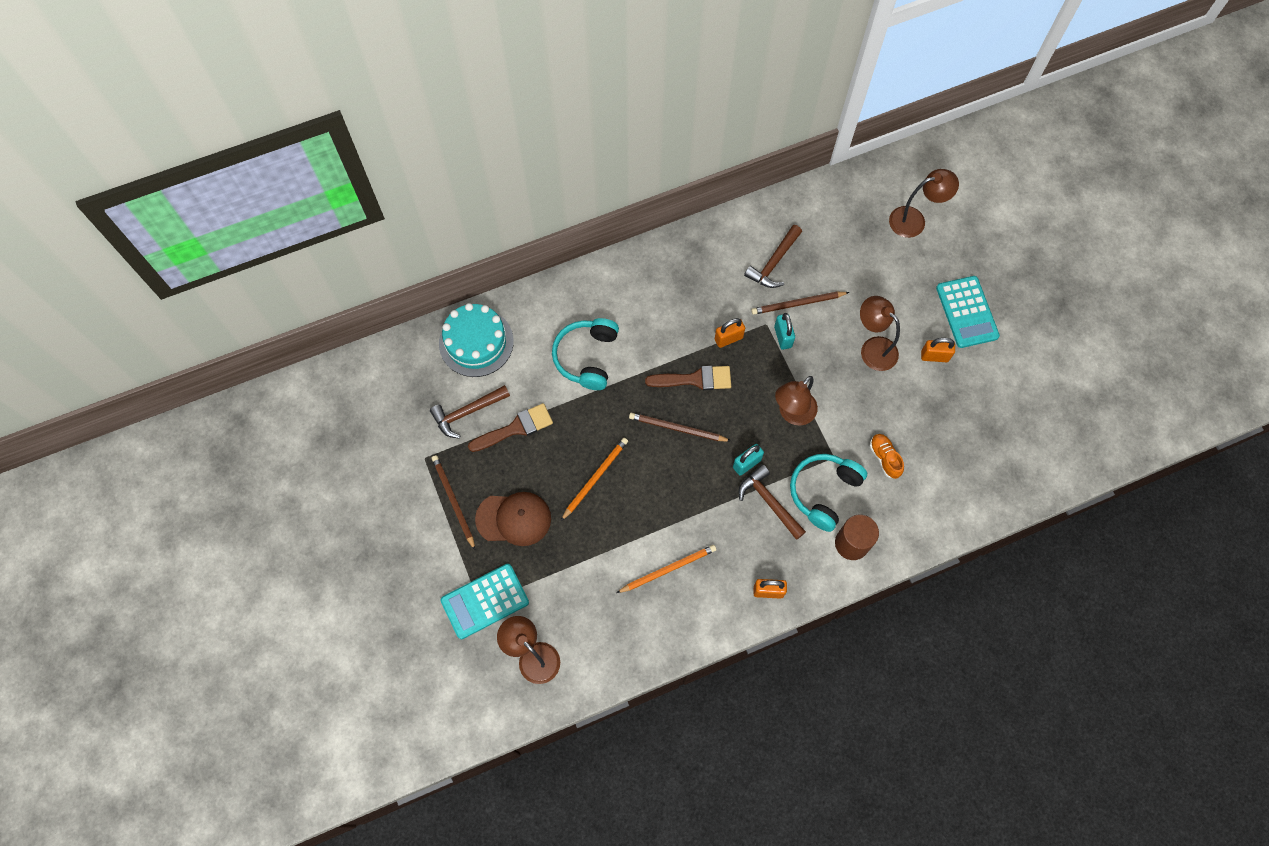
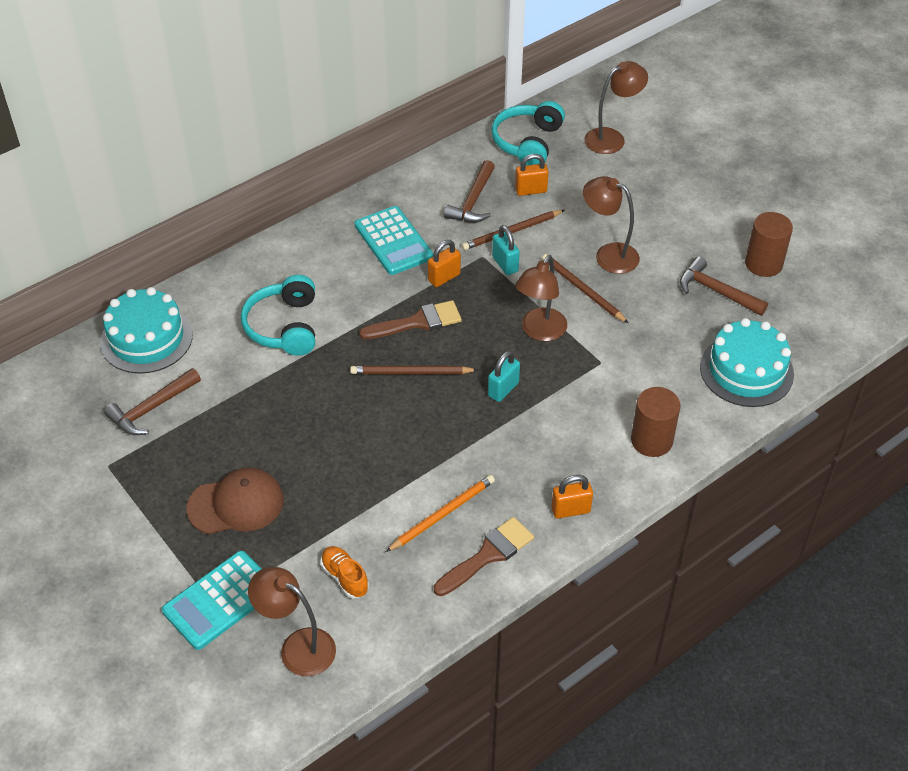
camera: 15 degrees left, 20 degrees down
brown pencil [432,455,475,550] -> brown pencil moved to [542,254,628,323]
brown brush [468,403,553,452] -> brown brush moved to [434,517,534,596]
orange pencil [561,438,628,521] -> none
brown hammer [739,464,806,540] -> brown hammer moved to [680,256,768,316]
turquoise headphones [790,454,867,532] -> turquoise headphones moved to [491,101,565,166]
orange shoe [869,434,904,479] -> orange shoe moved to [321,546,369,598]
orange padlock [921,338,955,362] -> orange padlock moved to [515,154,549,196]
turquoise calculator [936,276,1000,348] -> turquoise calculator moved to [355,206,433,275]
none -> turquoise cake [700,318,794,407]
none -> brown cylinder [745,212,793,277]

